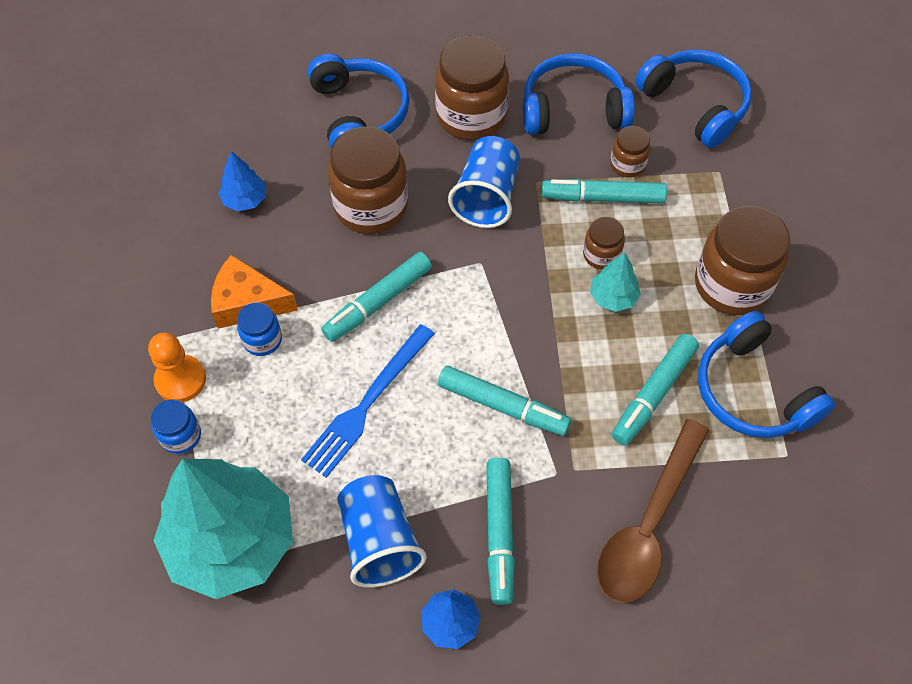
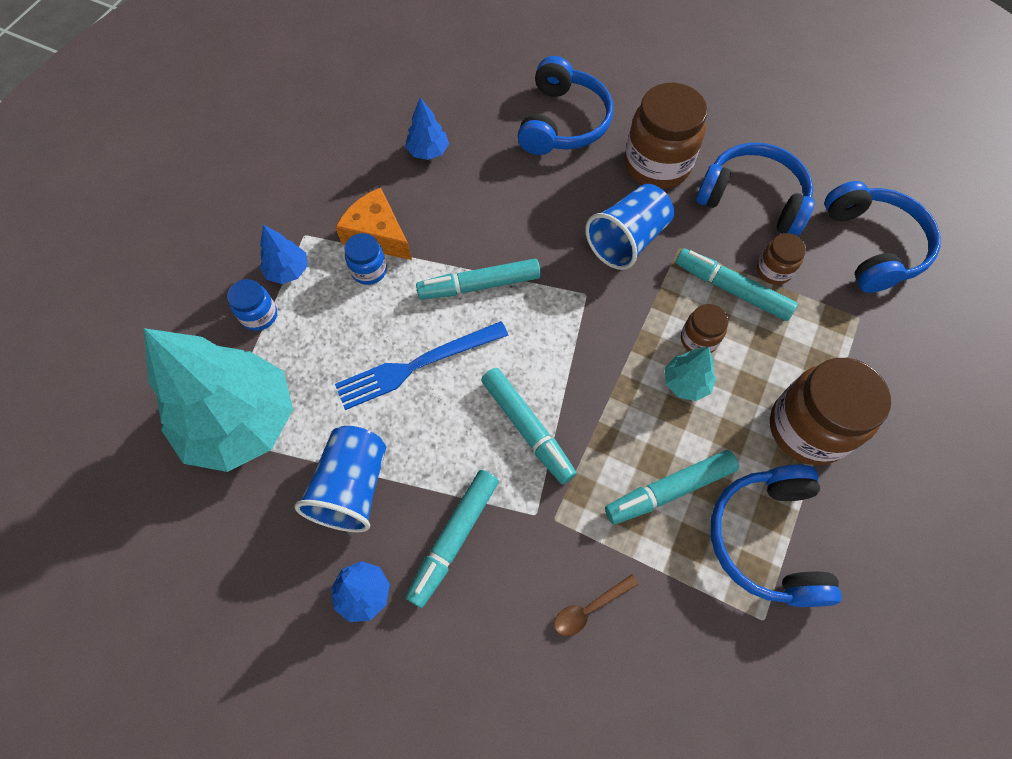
camera: 30 degrees right, 5 degrees up
orange pawn [148,333,206,402] -> blue tree [260,225,308,284]
brown jar [328,126,408,234] -> none
brown spoon [597,419,709,603] -> brown spoon [554,574,638,636], size x0.43

